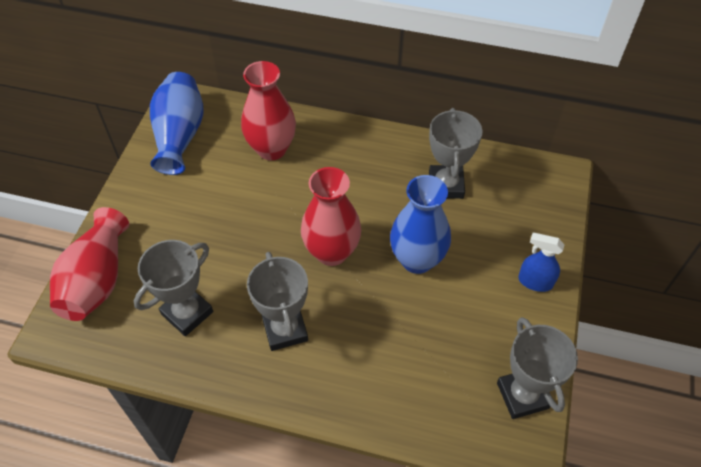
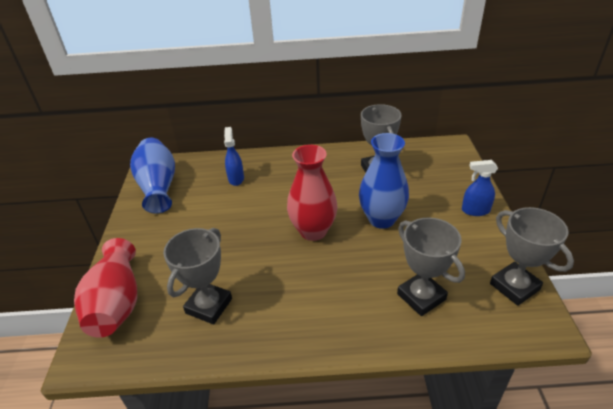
camera: 15 degrees left, 15 degrees down
red vase [241,61,296,160] -> blue spray bottle [224,127,244,186]
grey trophy [247,252,308,351] -> grey trophy moved to [397,217,465,316]

